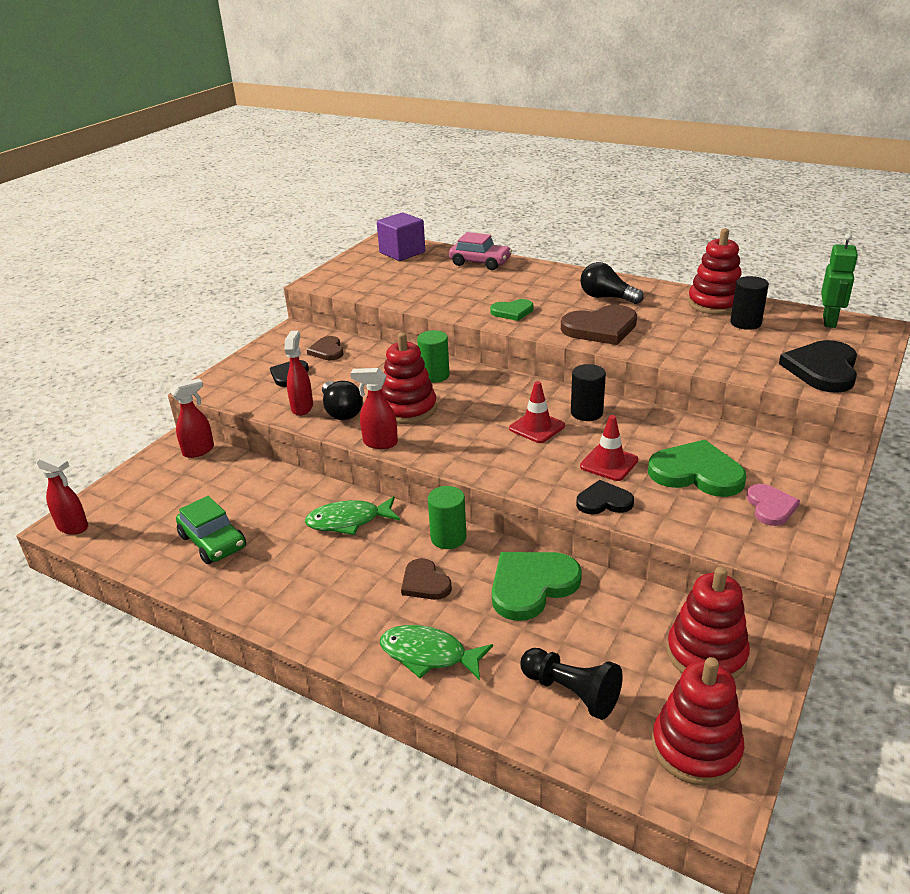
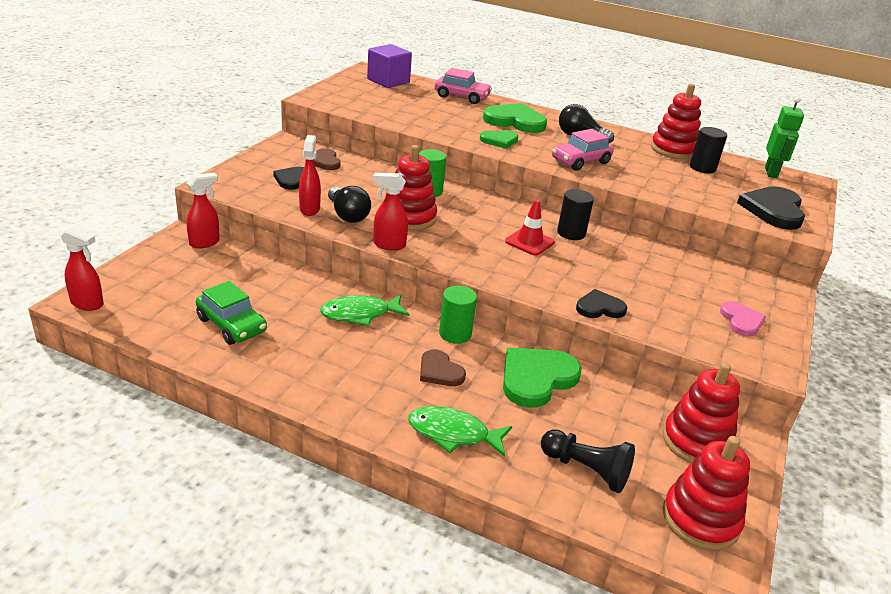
camera: 10 degrees left, 0 degrees up
brown heart [561,305,637,345] -> pink car [552,129,614,171]
red traffic cone [580,415,638,481] -> none
green heart [648,440,747,497] -> green heart moved to [483,103,547,133]

